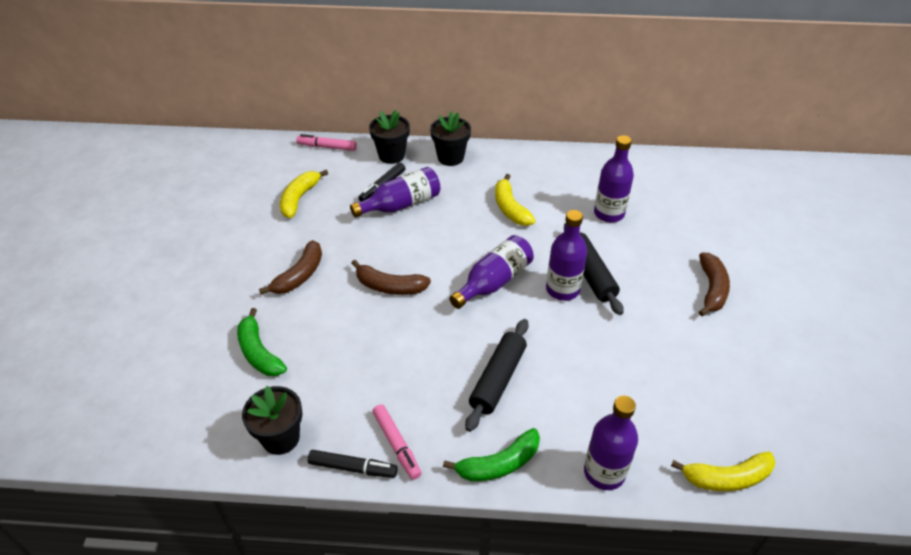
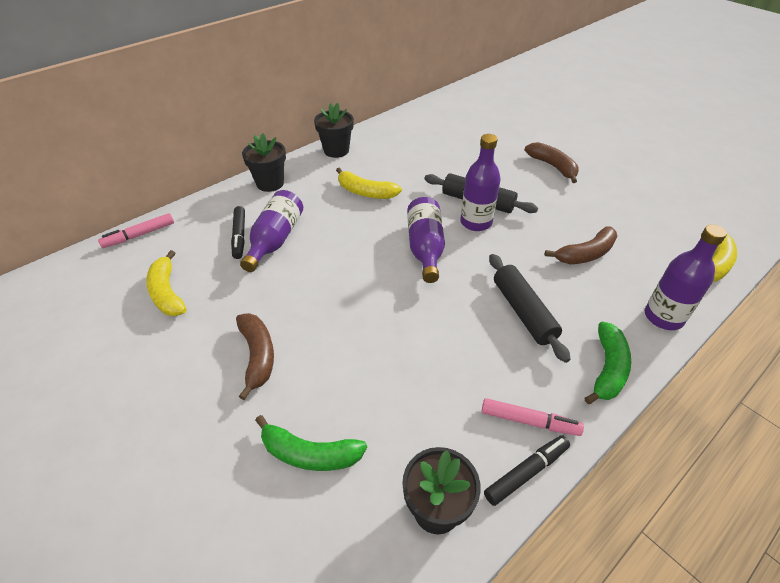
camera: 45 degrees left, 0 degrees up
brown banana [351,260,431,295] -> brown banana moved to [545,226,617,264]
black flower pot [369,110,410,164] -> black flower pot moved to [314,103,354,158]
purple bottle [594,135,634,223] -> none

